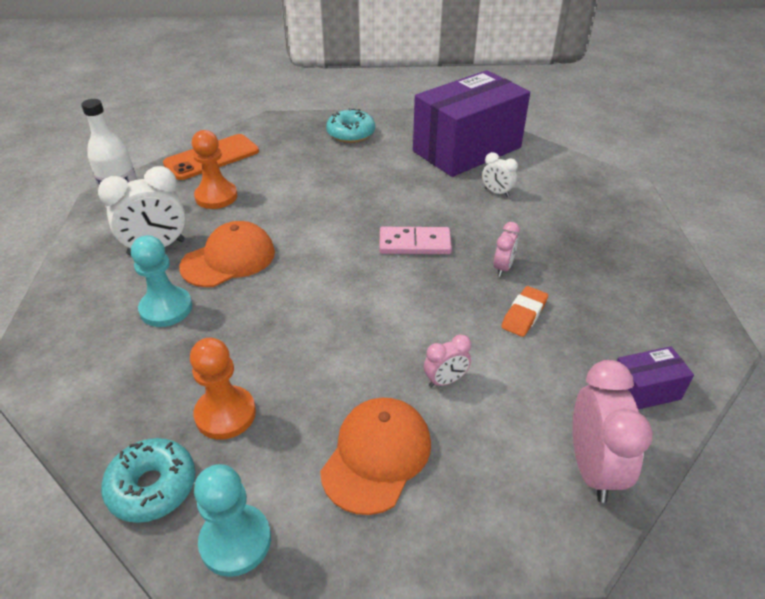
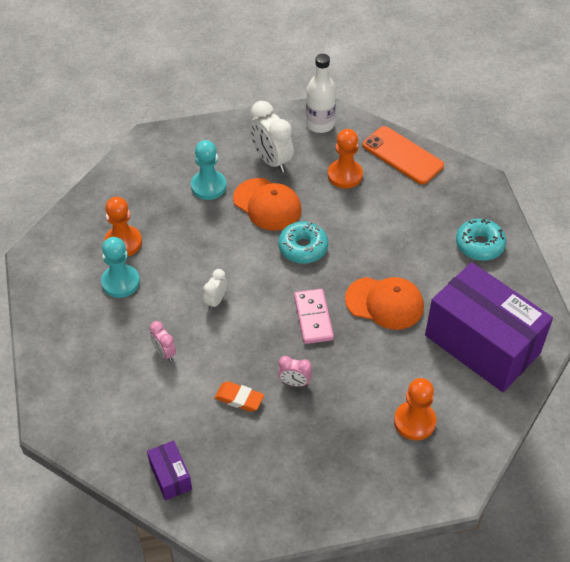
camera: 80 degrees right, 10 degrees up
turquoise donut [101,438,196,523] -> turquoise donut moved to [278,221,328,264]
turquoise pawn [194,464,271,577] -> turquoise pawn moved to [101,237,140,298]
orange cap [320,398,431,515] -> orange cap moved to [345,277,424,330]
white clock [482,152,518,197] -> white clock moved to [203,269,227,310]
pink clock [573,360,653,503] -> none
none -> orange pawn [394,378,436,440]

